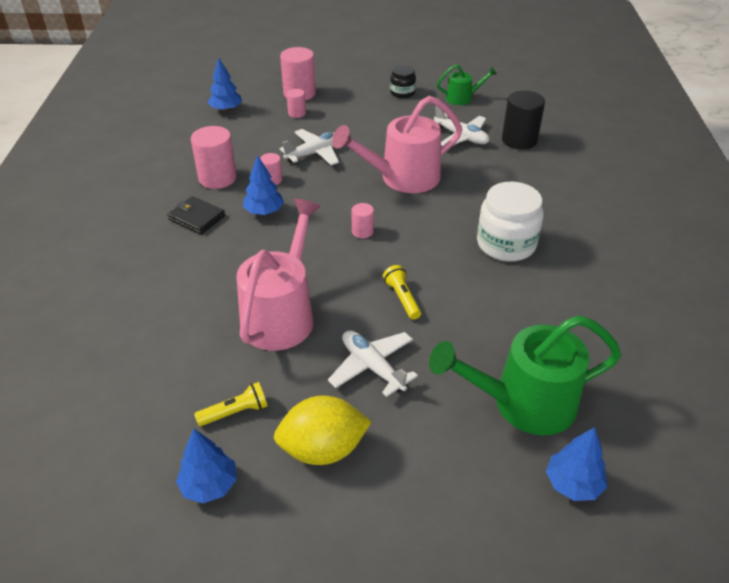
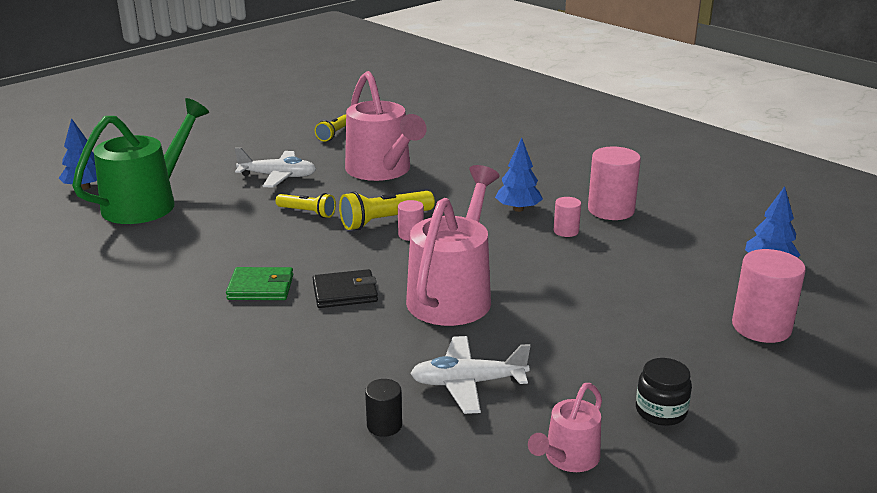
camera: 135 degrees right, 15 degrees down
black wallet [167,196,225,234] -> black wallet moved to [313,269,378,308]
blue tree [176,429,237,503] -> none
yellow lemon [274,396,372,465] -> none
white plane [280,129,339,165] -> none
pink cylinder [287,89,306,118] -> none
green watering can [437,64,497,105] -> pink watering can [528,383,602,472]
white jar [477,182,543,261] -> green wallet [226,267,293,300]
black cylinder [502,91,545,150] -> black cylinder [365,379,402,437], size x0.53
none -> yellow flashlight [339,191,435,230]

